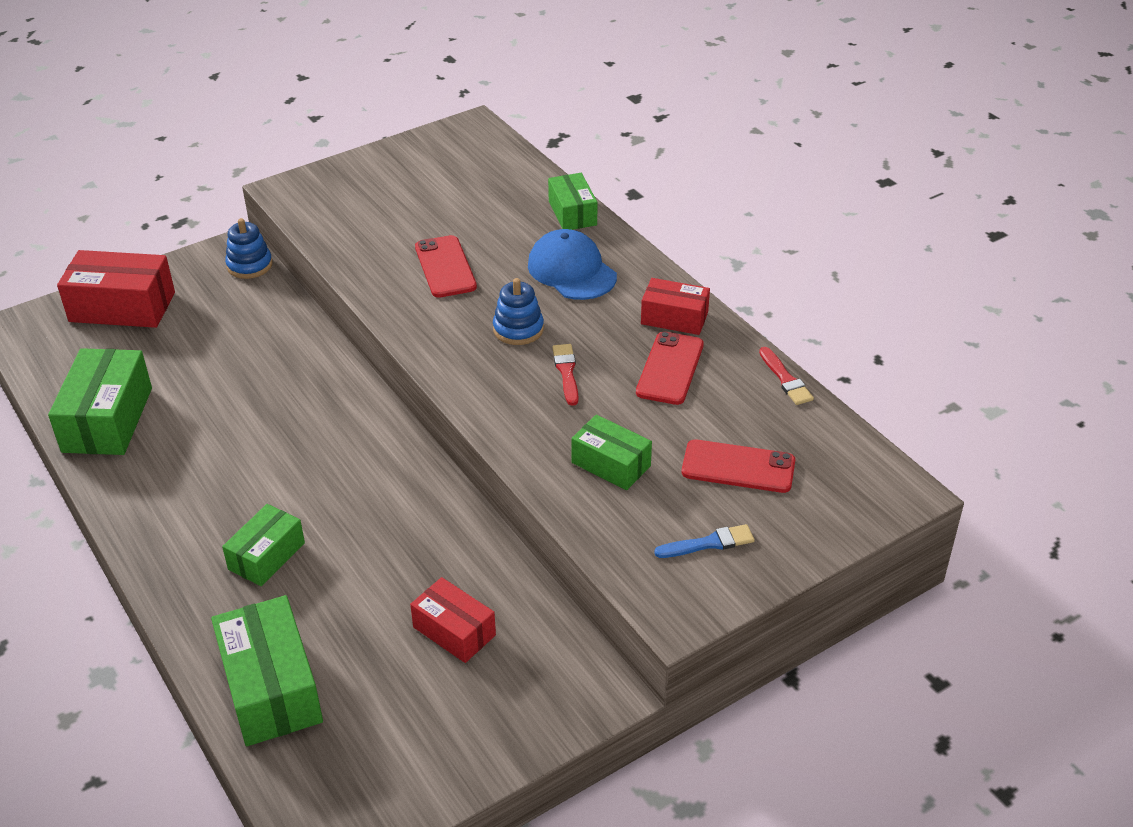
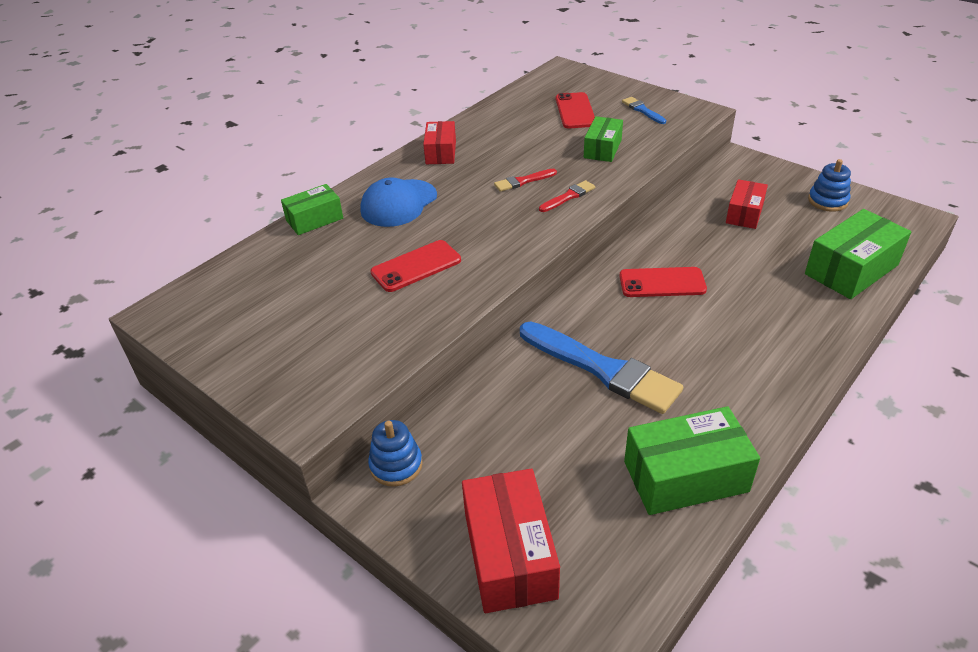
camera: 105 degrees left, 0 degrees up
green box [222,504,305,586] -> none
blue stacking toy [493,278,544,345] -> blue stacking toy moved to [808,159,851,212]
red phone [636,331,704,405] -> red phone moved to [619,267,707,297]
red brush [759,347,814,405] -> red brush moved to [539,180,595,212]
none -> blue brush [520,321,683,414]

